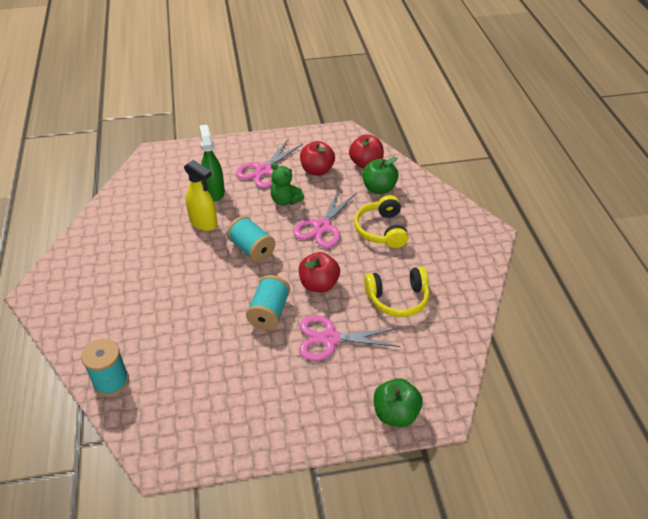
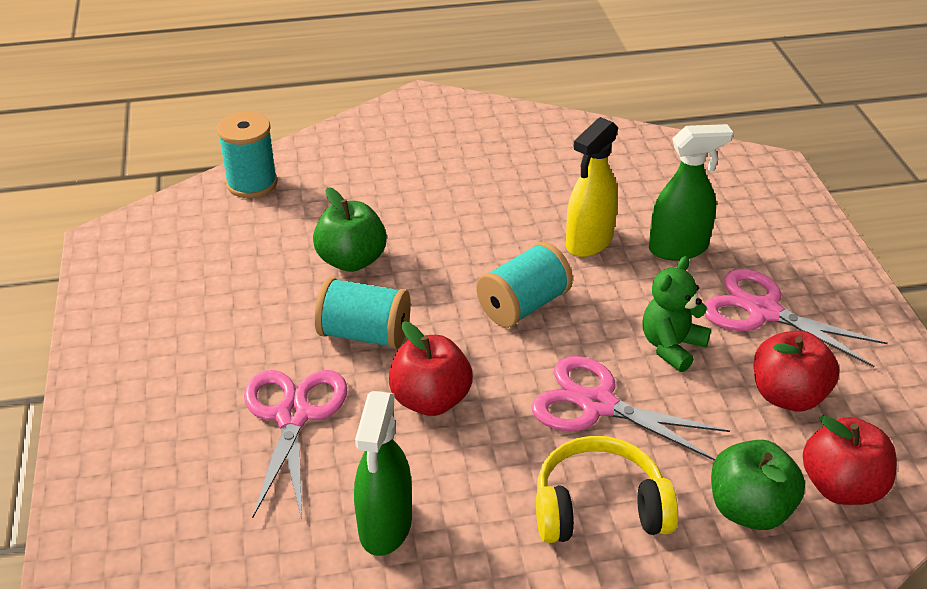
camera: 90 degrees right, 5 degrees down
yellow headphones [364,267,429,317] -> green spray bottle [354,391,412,556]
green apple [374,378,423,427] -> green apple moved to [313,187,387,272]

